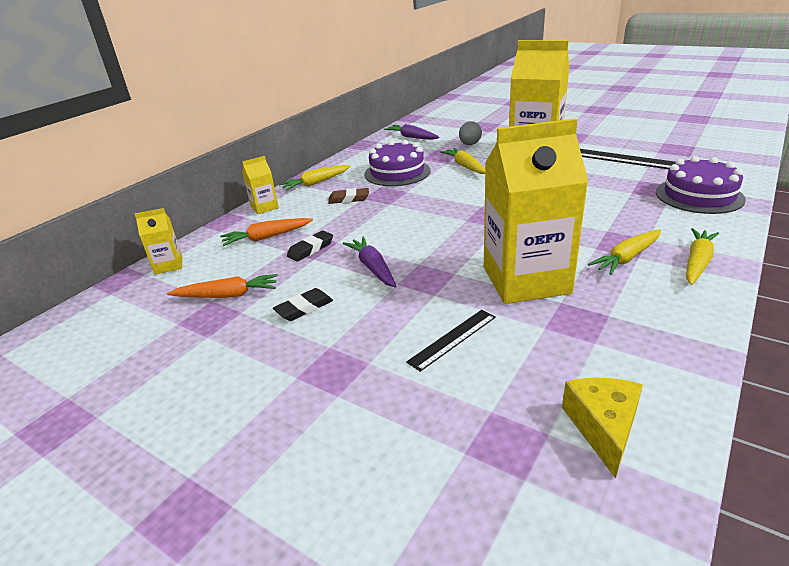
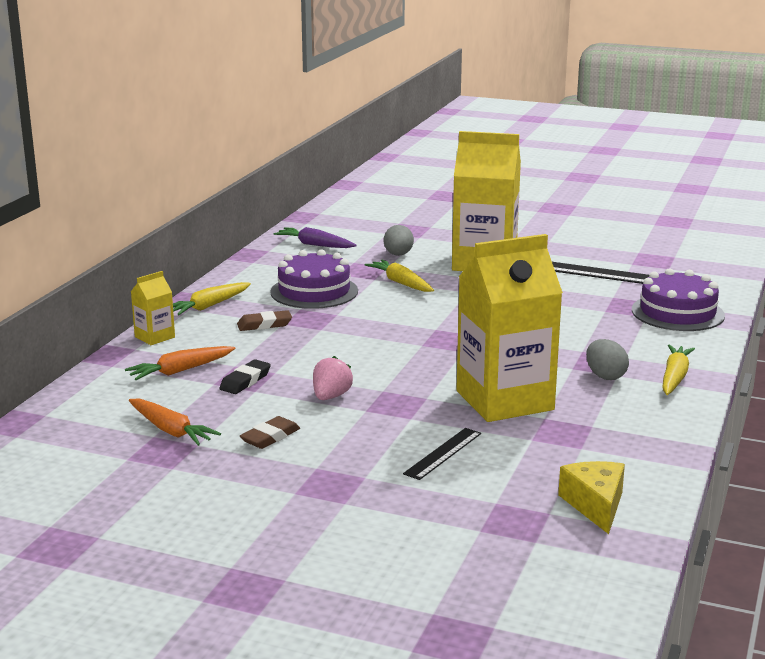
camera: 15 degrees left, 10 degrees down
yellow carton [135,208,182,274] -> none
orange carrot [167,274,278,298] -> orange carrot turned 60 degrees clockwise [129,398,221,446]
black eraser [273,288,333,321] -> brown eraser [240,416,300,449]
purple carrot [343,237,397,288] -> pink strawberry [313,356,353,400]
yellow carrot [588,229,661,275] -> grey egg [586,339,629,380]

